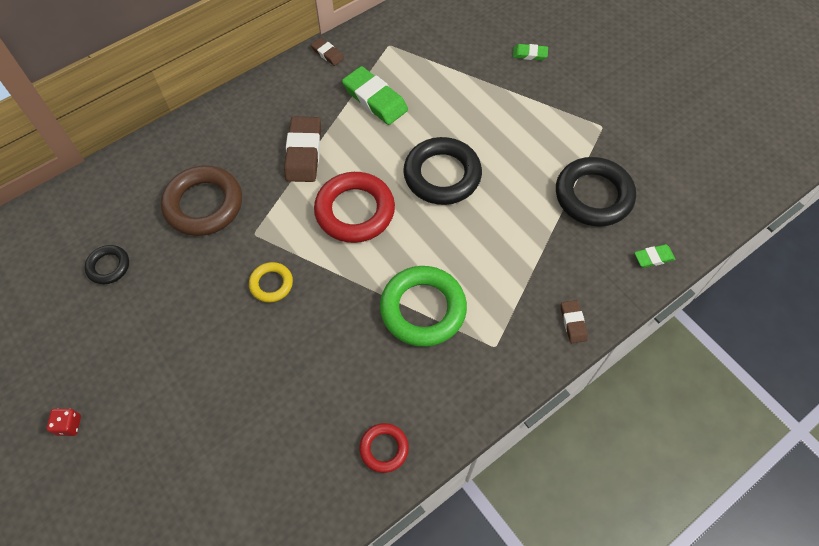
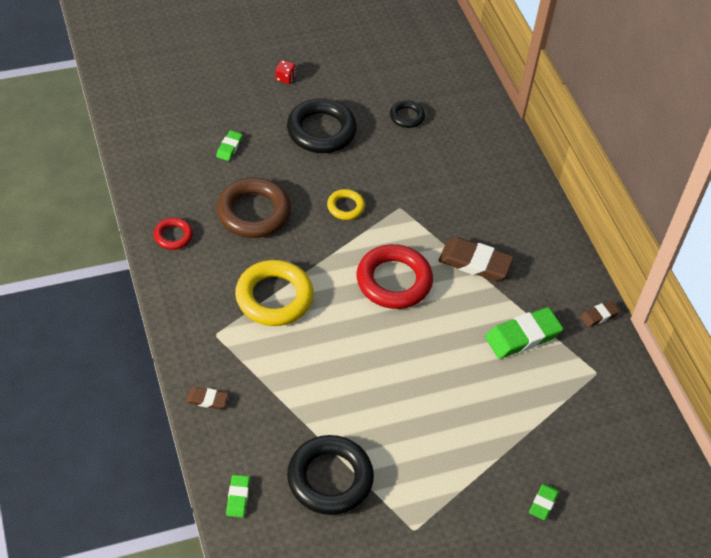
camera: 105 degrees right, 10 degrees down
brown ring [161,165,242,236] -> brown ring moved to [216,178,291,238]
green ring [380,266,467,347] -> yellow ring [235,260,314,326]
black ring [403,137,482,205] -> black ring moved to [287,99,357,153]
none -> green eraser [216,130,243,161]

